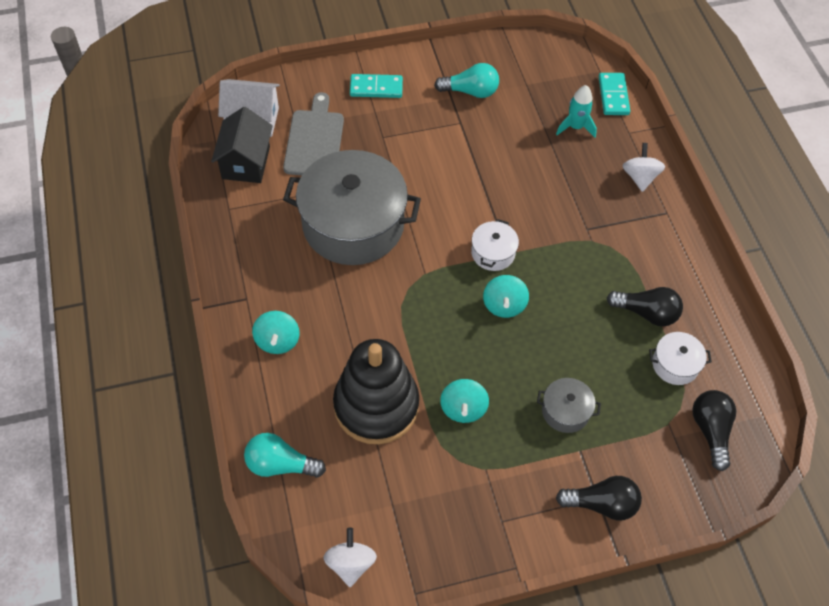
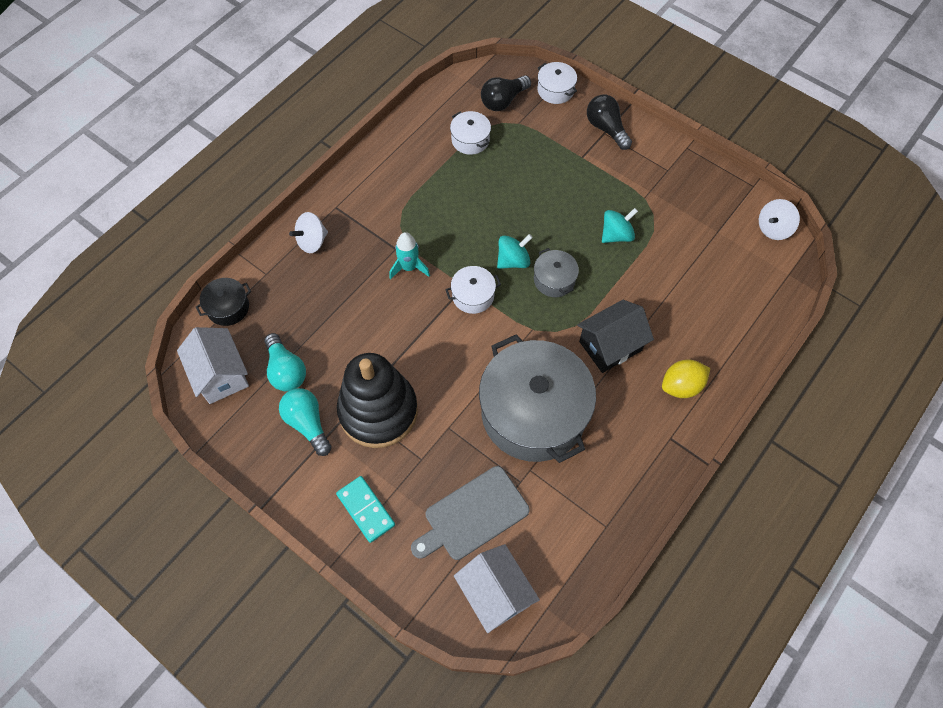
camera: 125 degrees left, 5 degrees up
black house [211,107,273,183] -> black house moved to [577,300,654,373]
turquoise light bulb [244,433,326,478] -> turquoise light bulb moved to [264,333,306,391]
turquoise spinning top [252,311,300,354] -> yellow lemon [662,360,710,398]
black stacking toy [333,339,419,444] -> black stacking toy moved to [337,353,418,448]
grey pot [537,378,601,433] -> grey pot moved to [534,248,579,297]
turquoise rocket [556,85,597,137] -> turquoise rocket moved to [389,232,430,279]
turquoise domino [599,73,630,115] -> black pot [196,278,251,326]
black light bulb [607,287,683,326] -> none
none -> white house [177,327,249,404]
none -> white pot [537,62,577,104]

